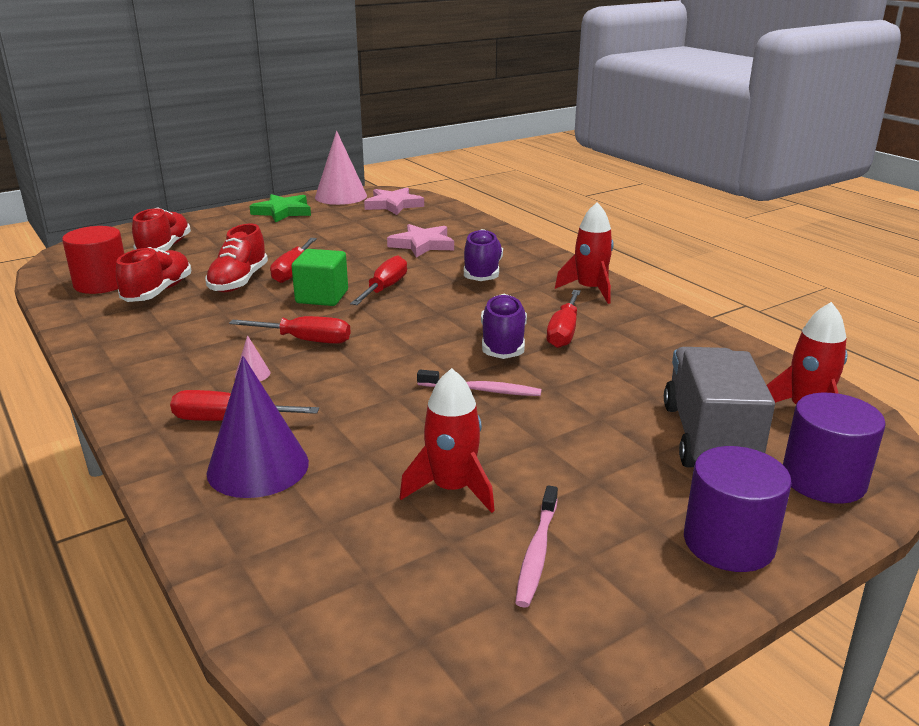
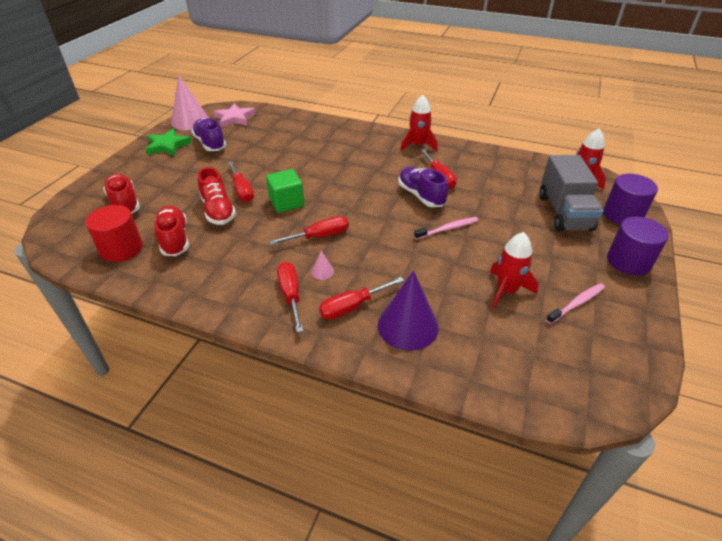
camera: 35 degrees left, 15 degrees up
red screwdriver [350,255,407,305] -> red screwdriver moved to [277,262,303,333]
pink star [387,224,454,258] -> none
purple shoe [464,229,503,281] -> purple shoe moved to [192,118,226,151]
pink toothbrush [515,485,558,608] -> pink toothbrush turned 105 degrees counterclockwise [546,283,605,324]
grey truck [664,347,775,468] -> grey truck turned 150 degrees counterclockwise [539,155,603,232]

